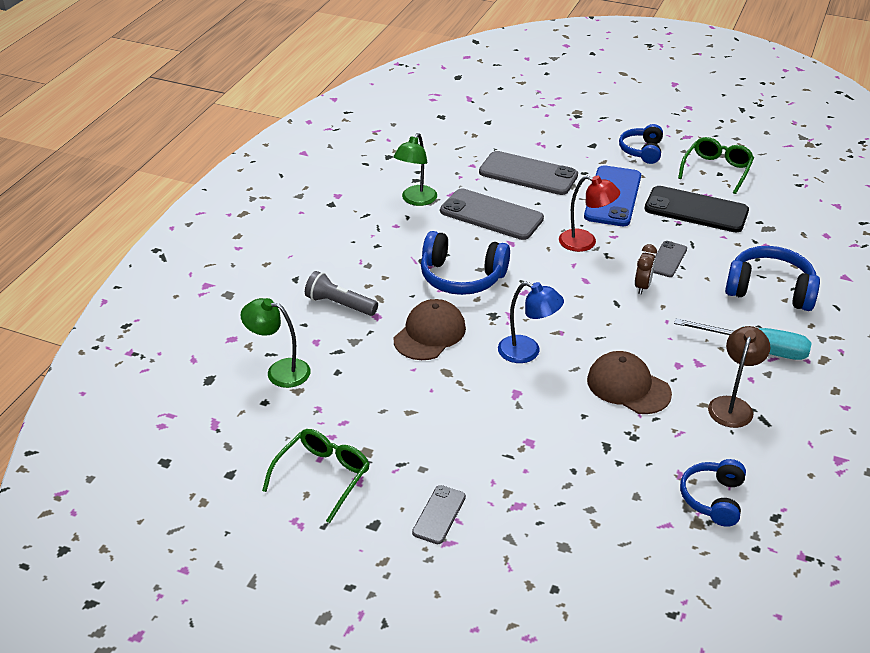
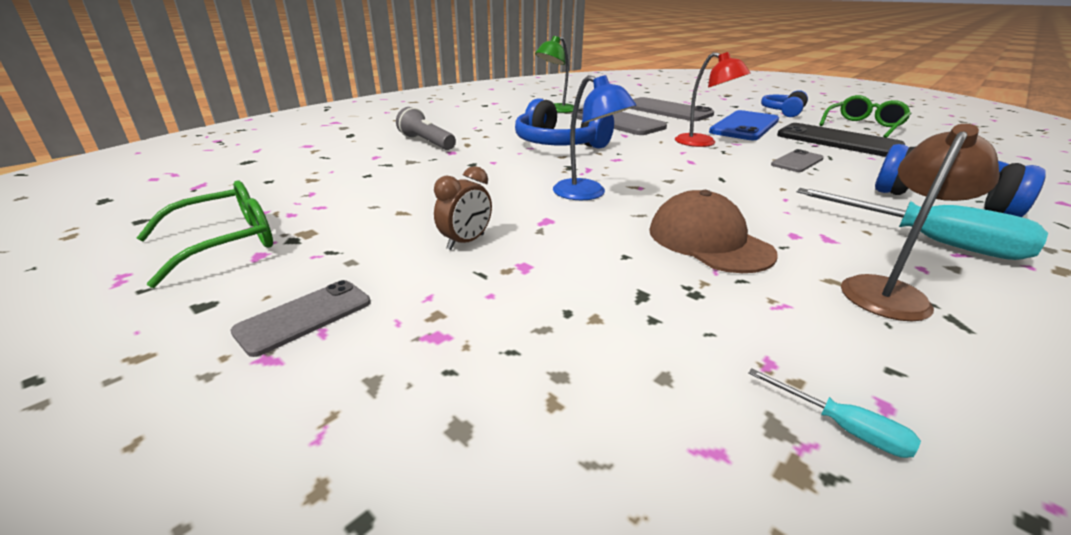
camera: 20 degrees right, 10 degrees down
green lamp [240,298,310,388] -> none
brown cap [394,299,466,360] -> none
brown clock [635,244,657,294] -> brown clock moved to [434,166,492,250]
blue headphones [680,459,746,527] -> turquoise screwdriver [748,368,921,458]

